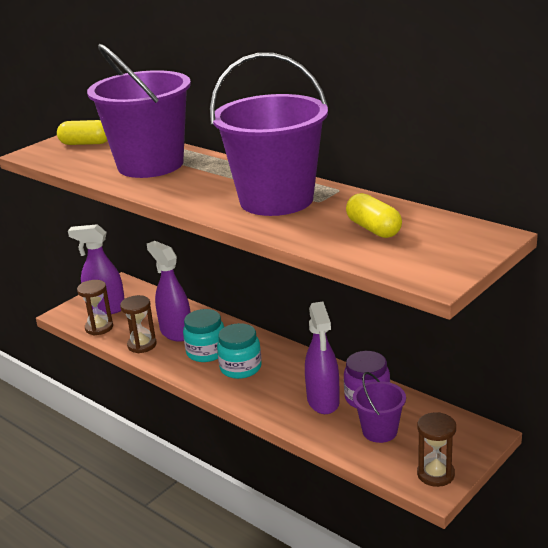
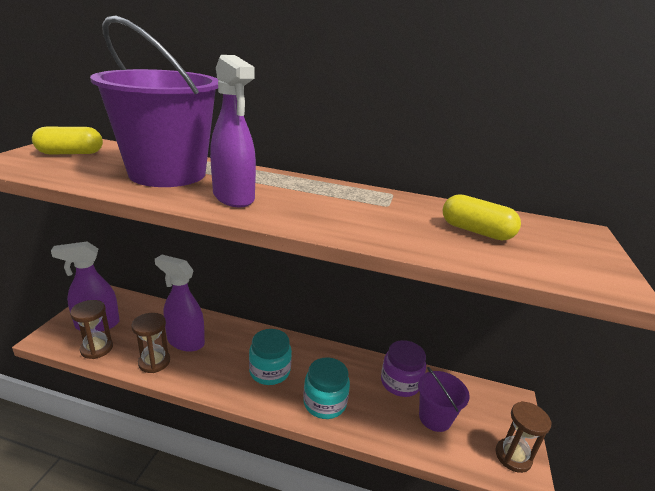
camera: 30 degrees left, 0 degrees up
turquoise jar [183,309,224,362] -> turquoise jar moved to [303,357,350,419]
purple bucket [210,53,328,216] -> none
purple spray bottle [305,302,340,414] -> purple spray bottle moved to [210,55,256,207]

